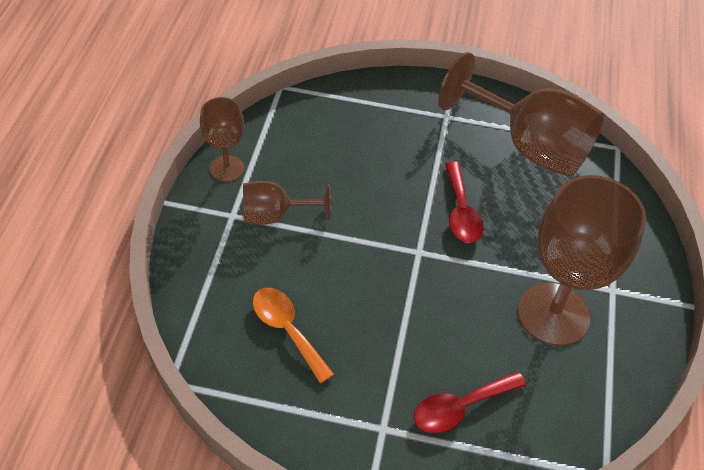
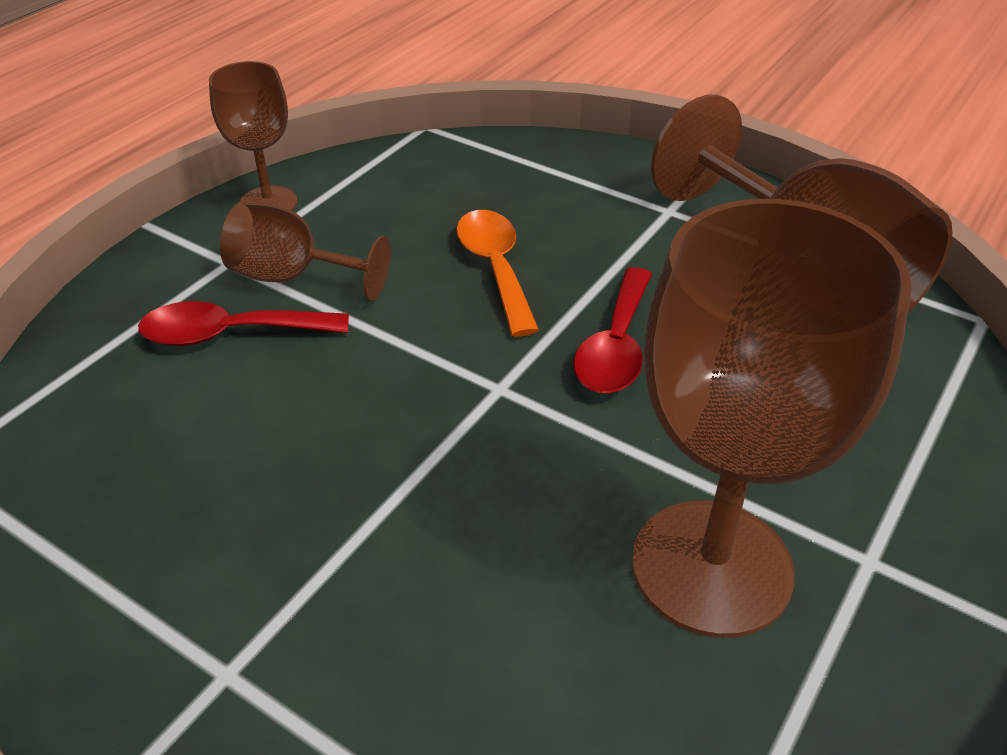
camera: 25 degrees right, 10 degrees down
orange spoon [253,288,334,384] -> orange spoon moved to [456,210,539,337]
red spoon [414,371,527,433] -> red spoon moved to [138,301,349,346]

